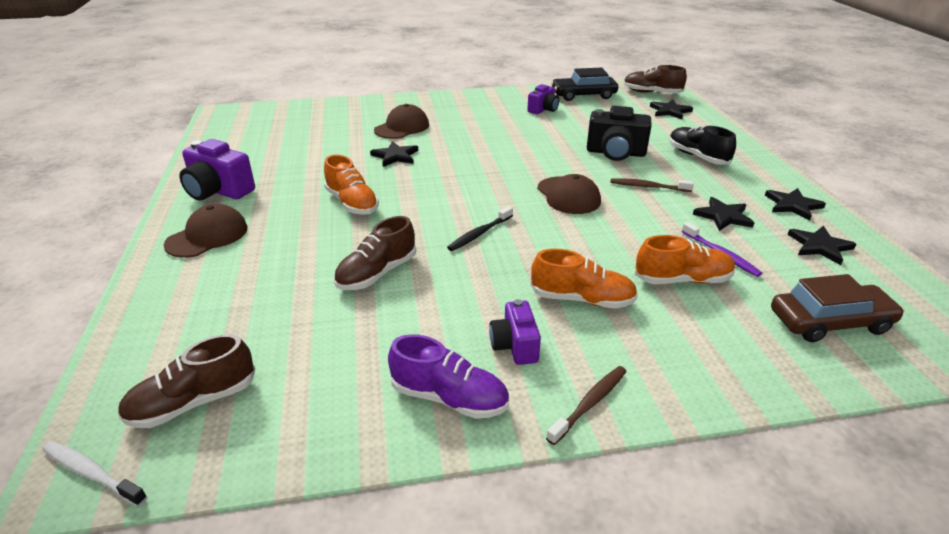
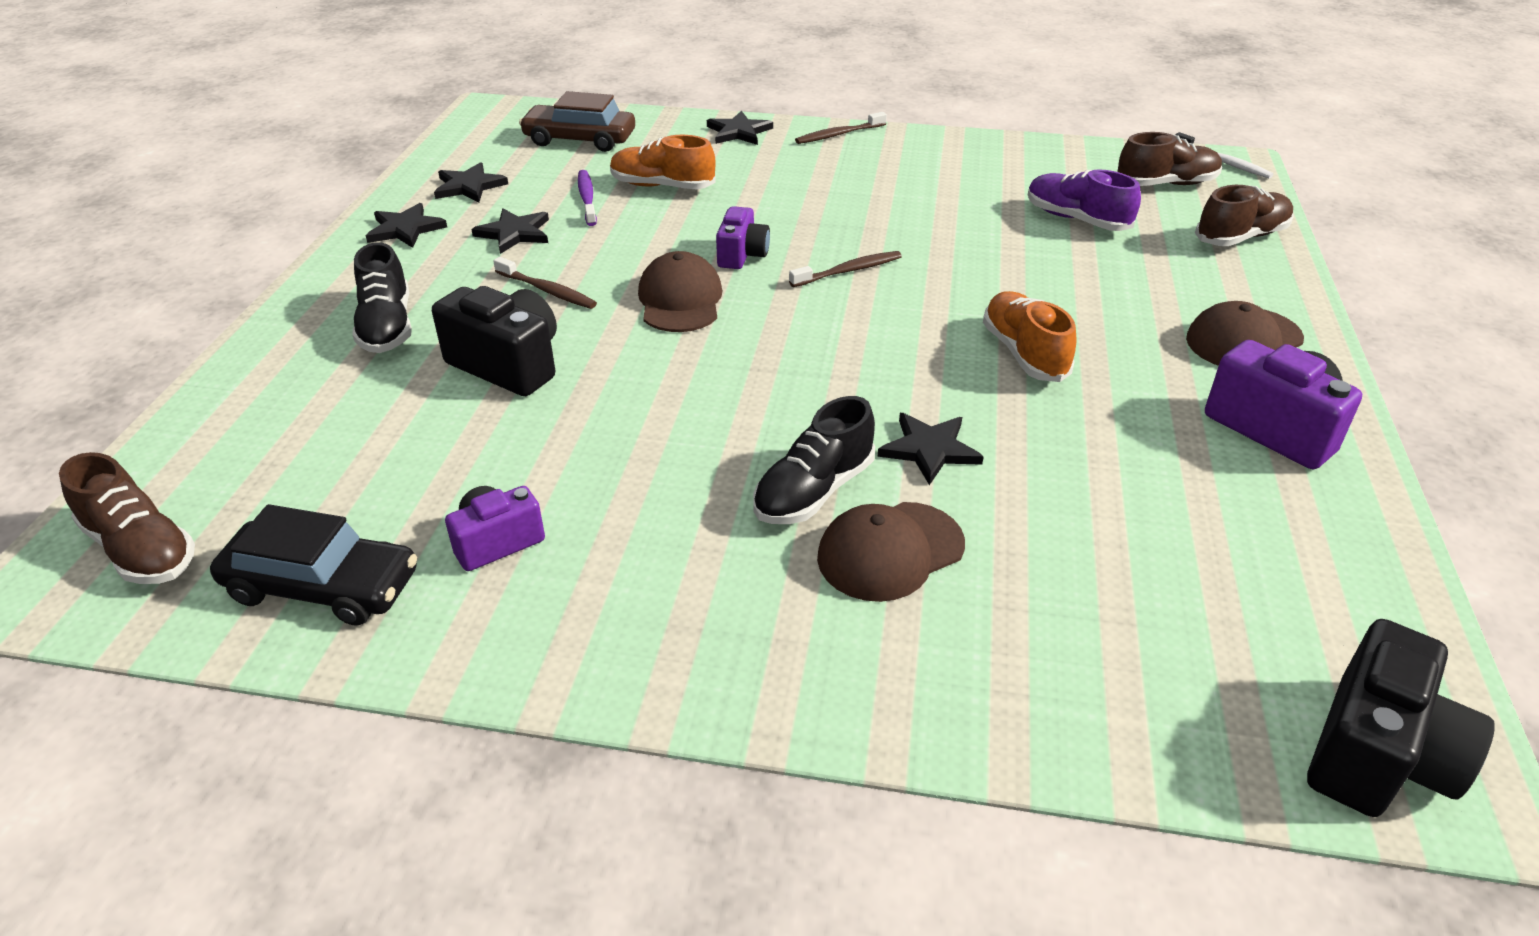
camera: 160 degrees left, 5 degrees up
brown shoe [334,216,416,290] -> brown shoe moved to [1195,185,1293,246]
purple shoe [388,334,509,419] -> purple shoe moved to [1028,169,1141,231]
black toothbrush [447,206,513,251] -> brown toothbrush [789,251,902,287]
purple camera [489,299,541,365] -> purple camera moved to [716,206,770,269]
orange shoe [530,249,638,309] -> none
black star [650,100,693,119] -> black star moved to [707,111,773,145]
none -> black shoe [753,396,875,524]
none -> black camera [1307,619,1495,817]

